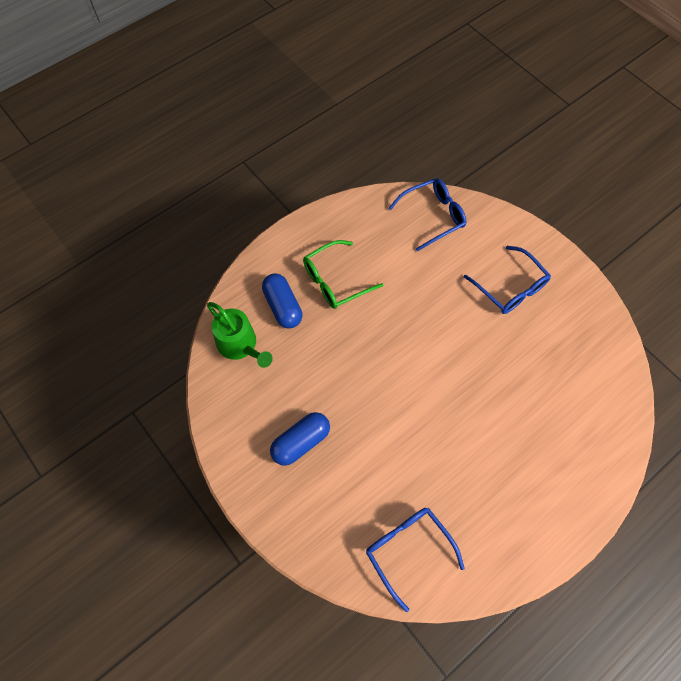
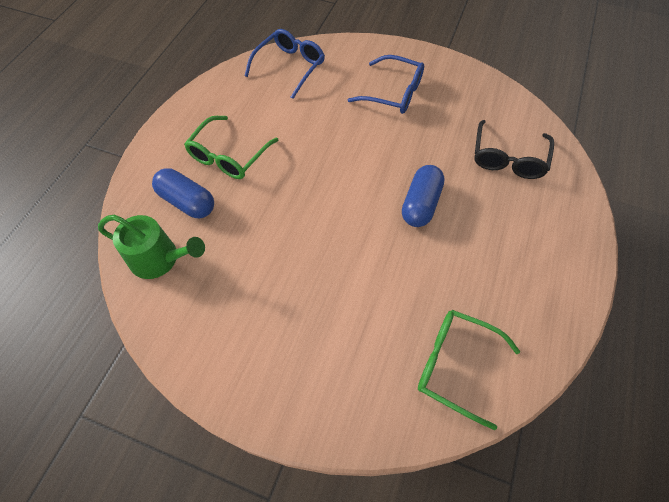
camera: 30 degrees left, 5 degrees down
blue capsule [270,412,330,466] -> blue capsule moved to [402,165,445,227]
blue glasses [366,508,465,612] -> green glasses [418,310,520,430]
none -> black glasses [474,120,554,179]

